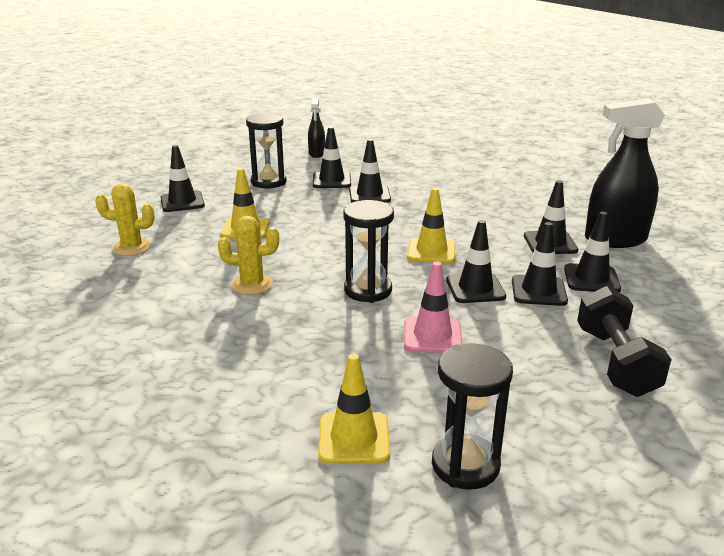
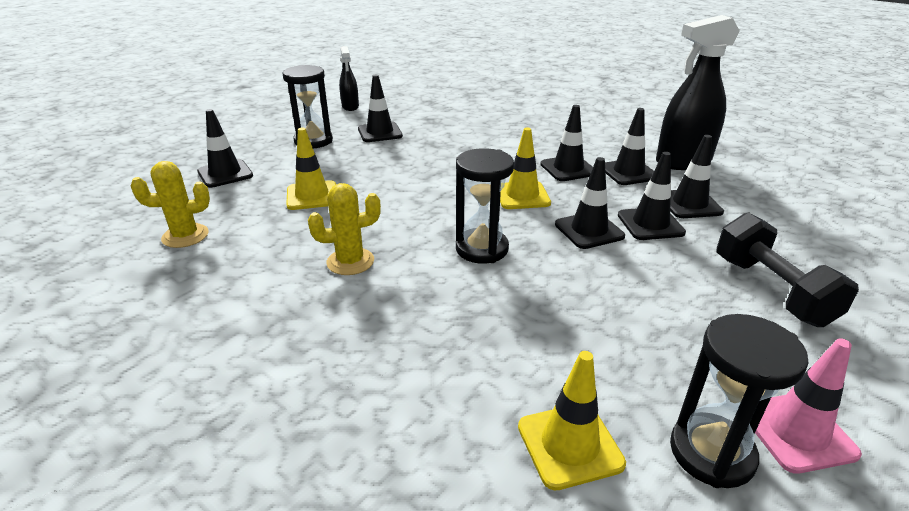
camera: 15 degrees left, 5 degrees up
black traffic cone [349,139,391,203] -> black traffic cone moved to [540,105,593,181]
pink traffic cone [404,261,462,353] -> pink traffic cone moved to [755,338,862,474]

